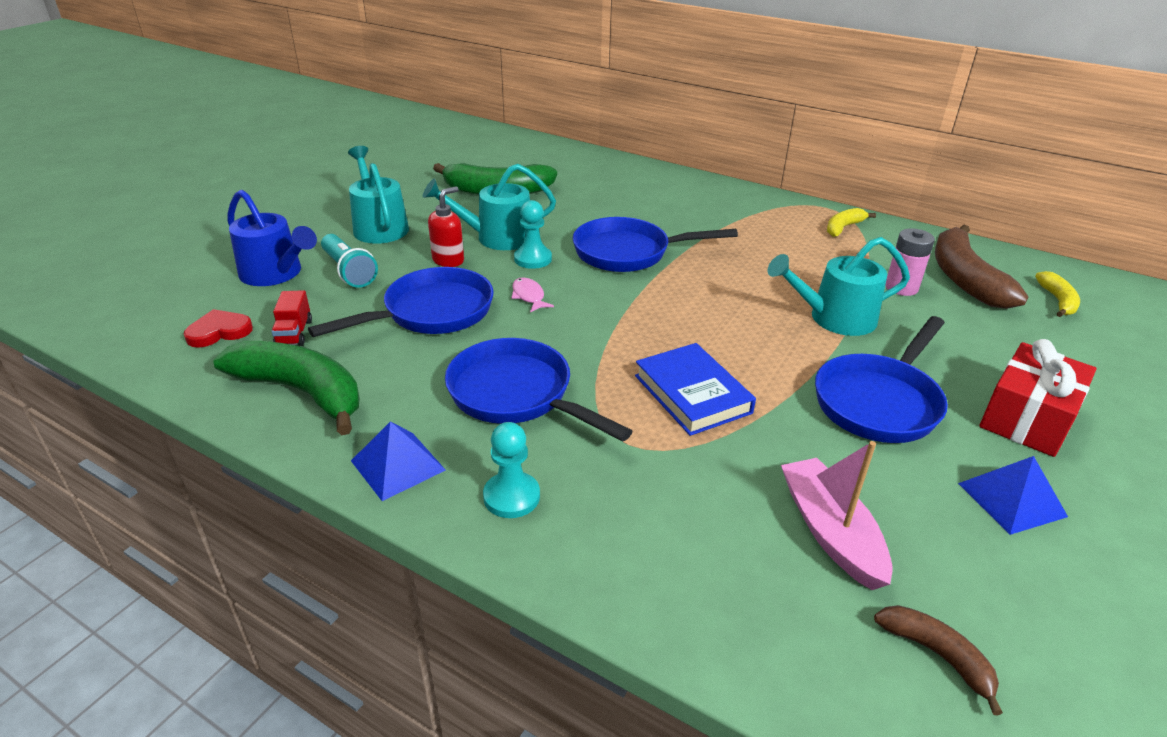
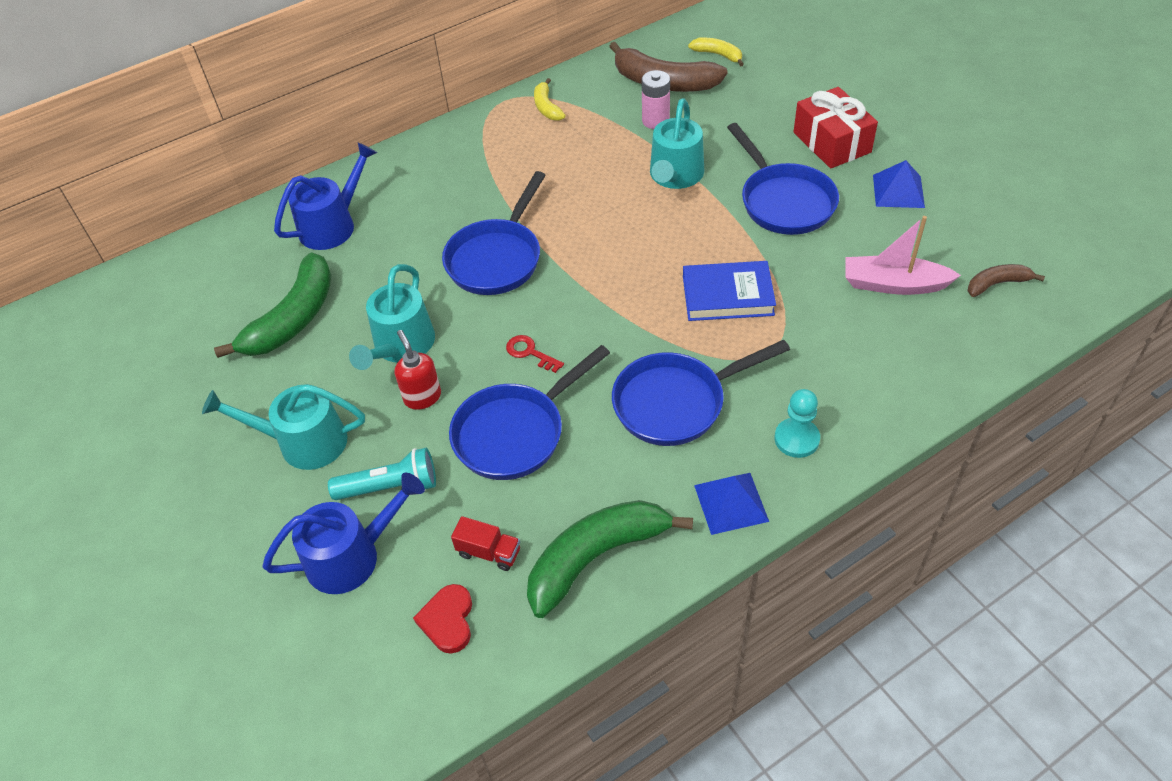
camera: 60 degrees left, 15 degrees up
blue pan [308,267,494,337] -> blue pan turned 120 degrees counterclockwise [449,345,610,480]
pink fish [511,278,554,313] -> red key [506,335,564,373]
turquoise pawn [514,200,552,269] -> none
none -> blue watering can [274,142,377,250]

